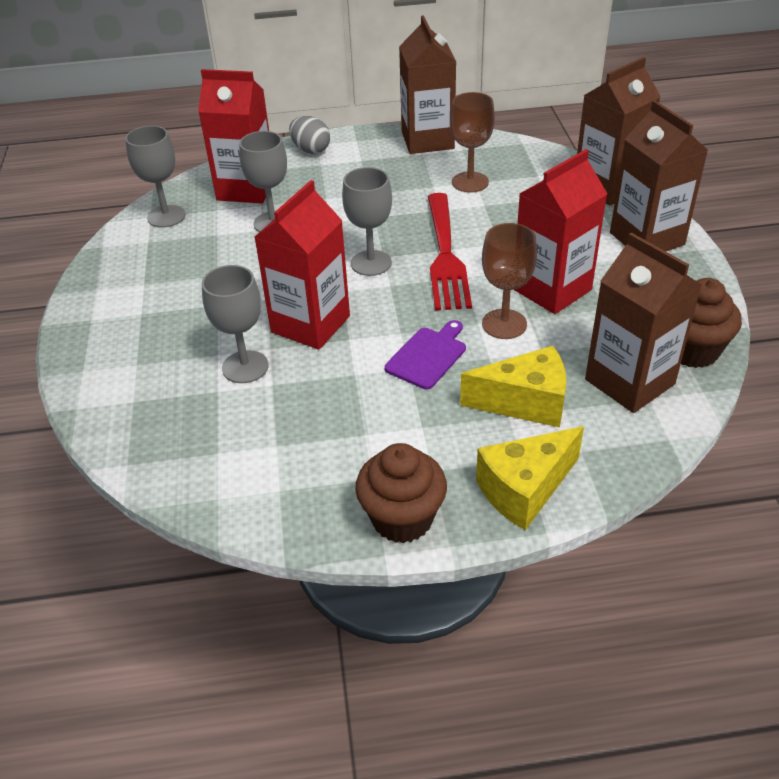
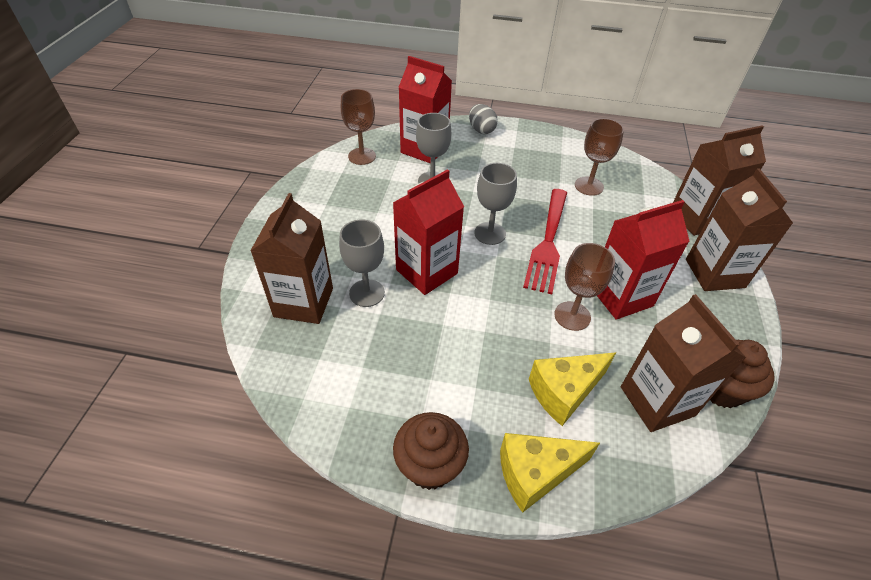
camera: 15 degrees right, 5 degrees up
grey goblet [125,126,186,228] -> brown goblet [341,89,376,165]
purple cutting board [385,320,466,389] -> none
brown carton [399,15,456,154] -> brown carton moved to [250,193,333,324]
yellow cheese [460,346,566,427] -> yellow cheese turned 135 degrees clockwise [529,352,616,426]

